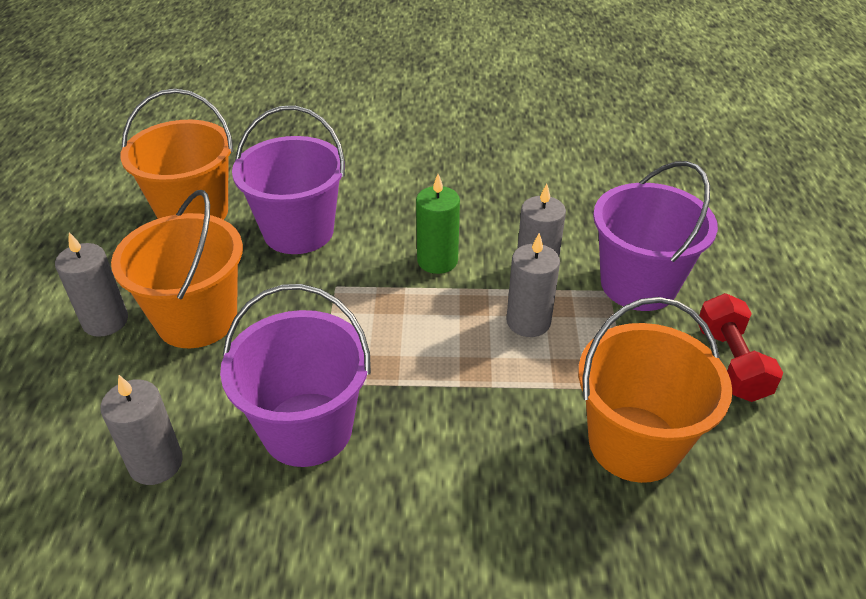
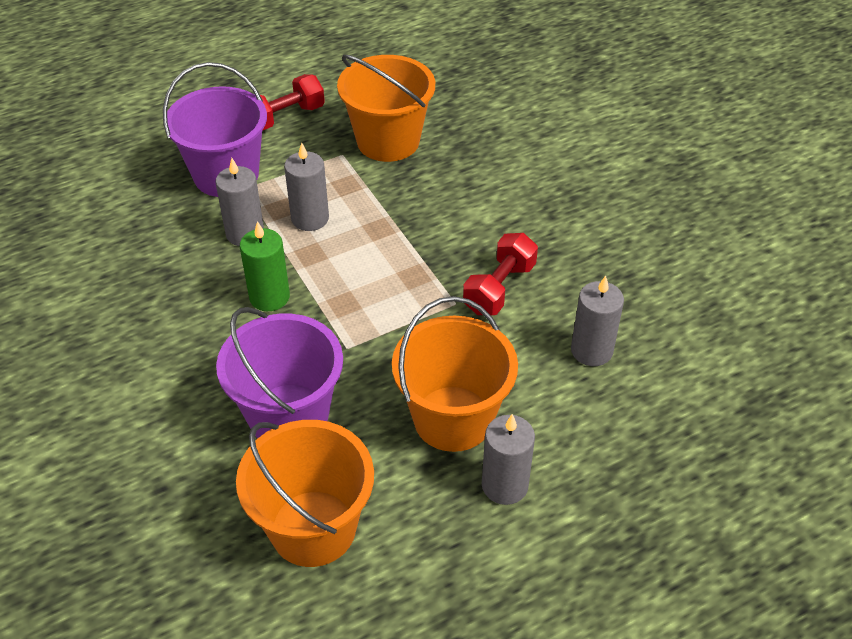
camera: 120 degrees left, 5 degrees up
purple bucket [220,284,371,467] -> red dumbbell [463,233,538,315]

